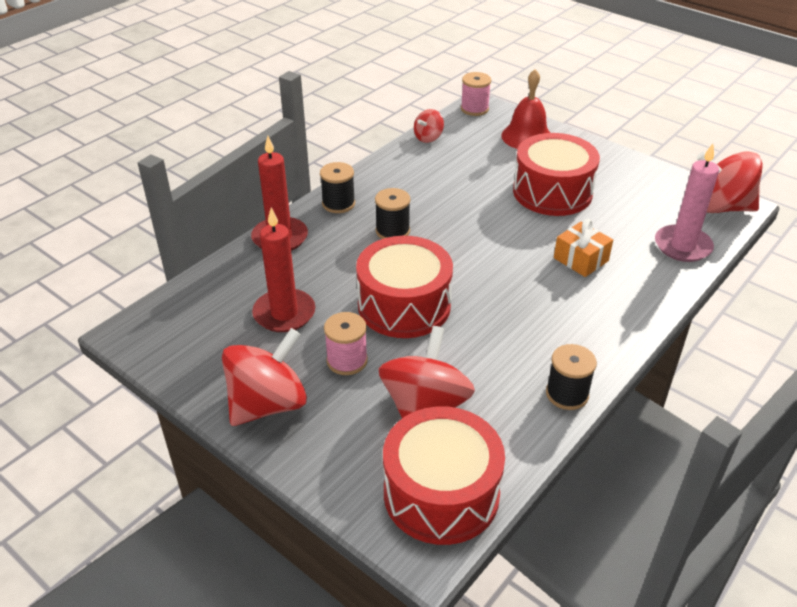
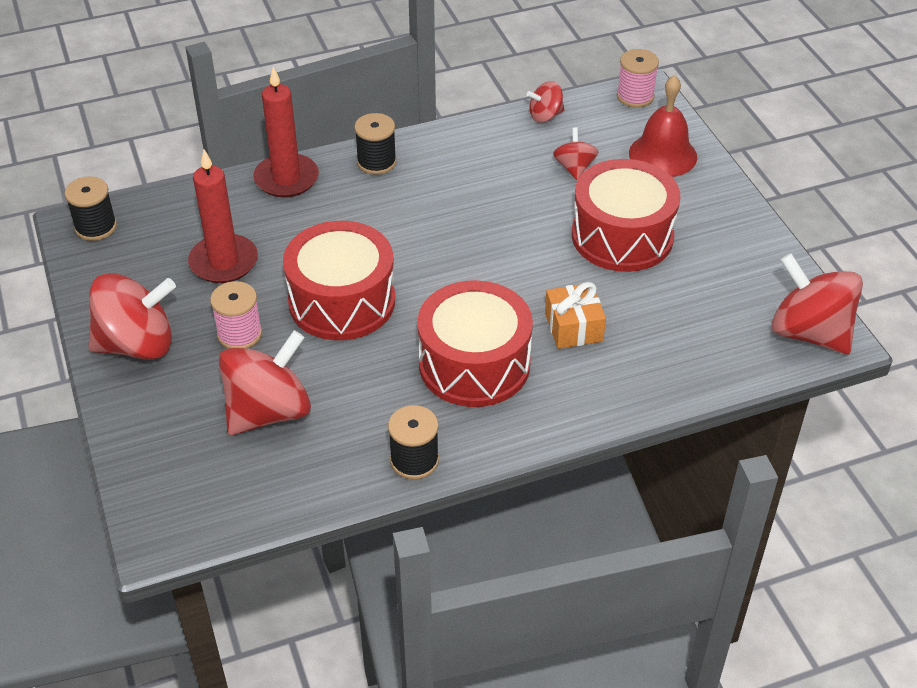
camera: 30 degrees right, 5 degrees up
black spool [375,188,411,239] -> black spool moved to [65,176,117,241]
red drum [383,406,505,545] -> red drum moved to [418,280,533,407]
pink candle [655,144,719,262] -> none
none -> red spinning top [553,127,599,180]

